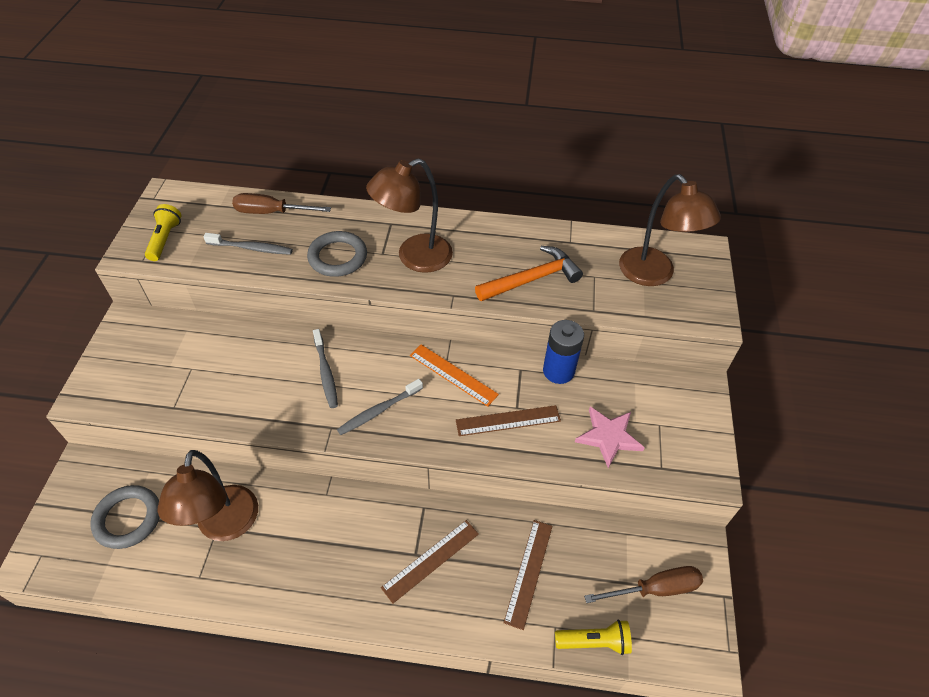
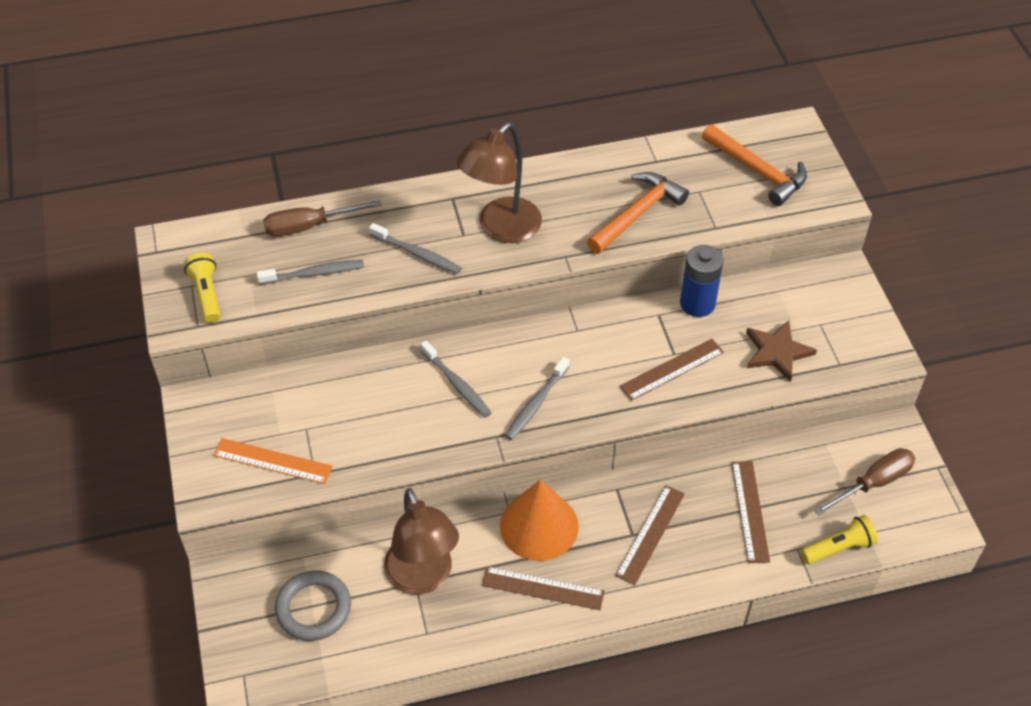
camera: 20 degrees left, 0 degrees up
grey ring [307,231,367,277] -> grey toothbrush [369,223,462,274]
orange ruler [410,344,499,407] -> orange ruler moved to [213,438,333,484]
pink star [575,407,645,468] -> brown star [746,320,817,382]
brown lamp [619,174,721,286] -> orange hammer [702,124,807,206]
none -> brown ruler [482,566,605,610]
none -> orange cone [500,479,579,561]

